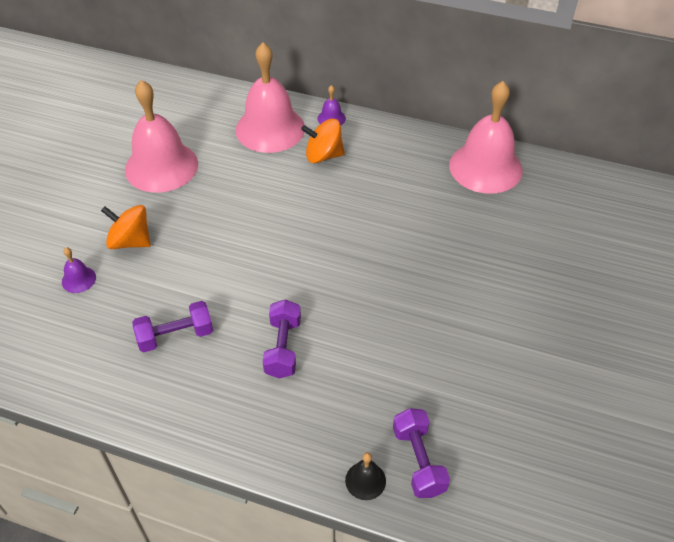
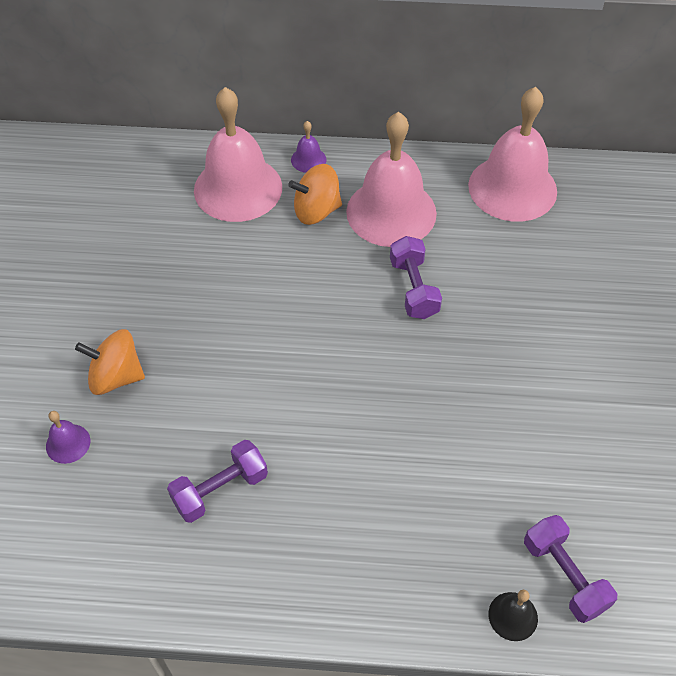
camera: 15 degrees left, 5 degrees up
pink bell [125,80,198,193] -> pink bell moved to [346,112,437,247]
purple dumbbell [263,299,301,379] -> purple dumbbell moved to [390,236,442,319]

